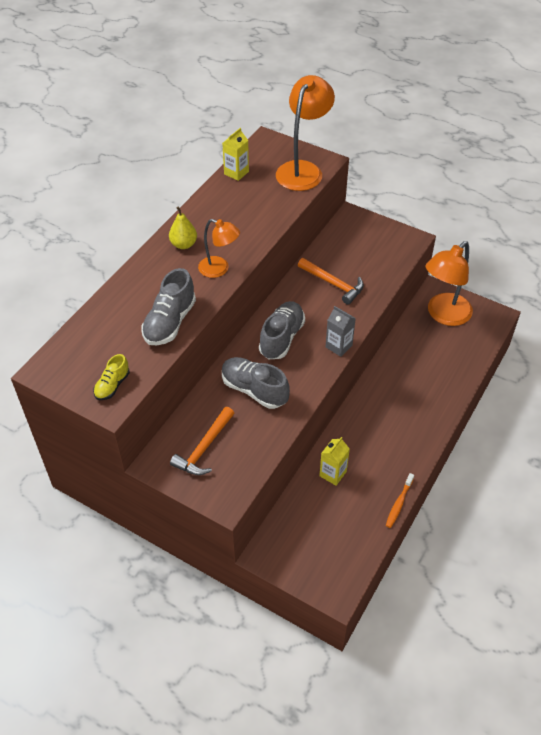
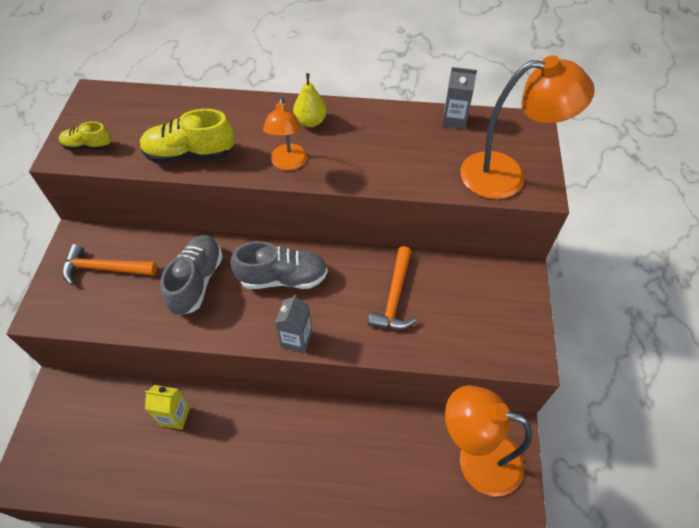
camera: 65 degrees right, 5 degrees up
grey shoe [141,268,196,345] -> yellow shoe [140,109,235,163]
yellow carton [222,128,249,181] -> grey carton [442,67,477,129]
orange toothbrush [386,473,414,528] -> none

